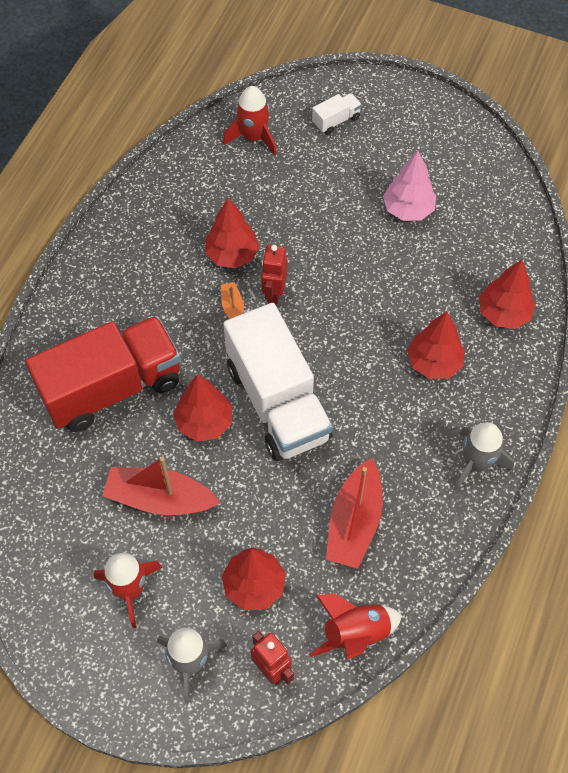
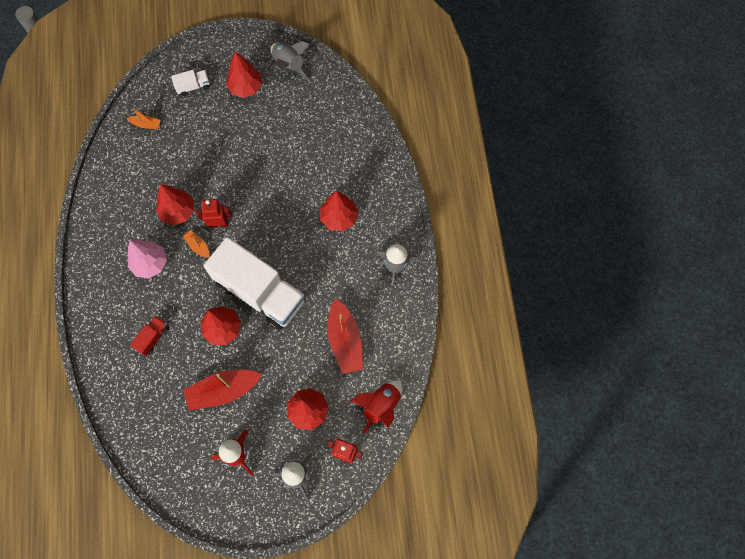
camera: 30 degrees left, 10 degrees up
red truck [25,316,181,432] -> red truck [130,316,169,356], size x0.40
red rocket [223,86,277,156] -> orange boat [127,108,161,129]
red robot [261,245,287,306] -> red robot turned 105 degrees clockwise [196,199,232,228]
white truck [312,93,362,135] -> white truck turned 45 degrees clockwise [171,70,210,96]
pink tree [383,151,436,221] -> pink tree moved to [127,240,167,279]
red tree [479,260,535,329] -> red tree moved to [226,51,262,98]
none -> grey rocket [270,41,310,81]

